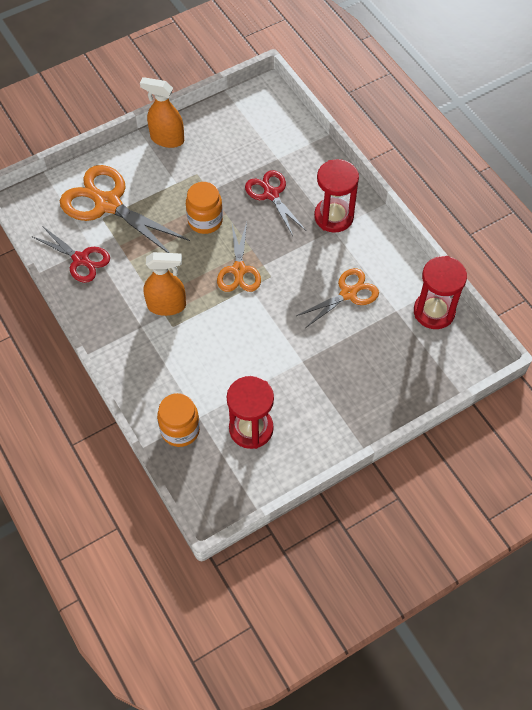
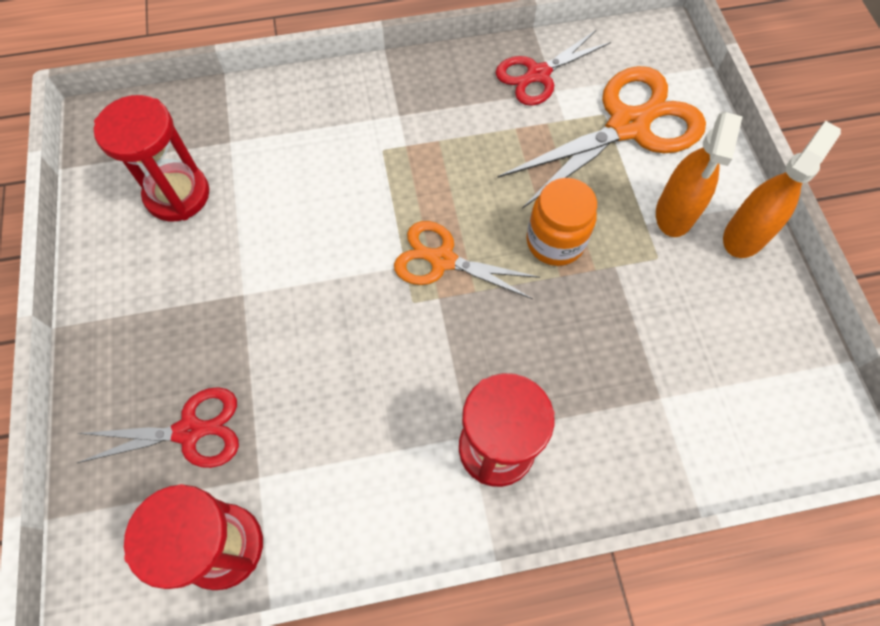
camera: 110 degrees right, 5 degrees up
orange spray bottle [144,252,186,316] -> orange spray bottle moved to [656,111,743,237]
orange jar [157,393,200,447] -> none
red scissors [245,170,306,236] -> red scissors moved to [77,387,239,468]
orange scissors [296,268,379,327] -> none

